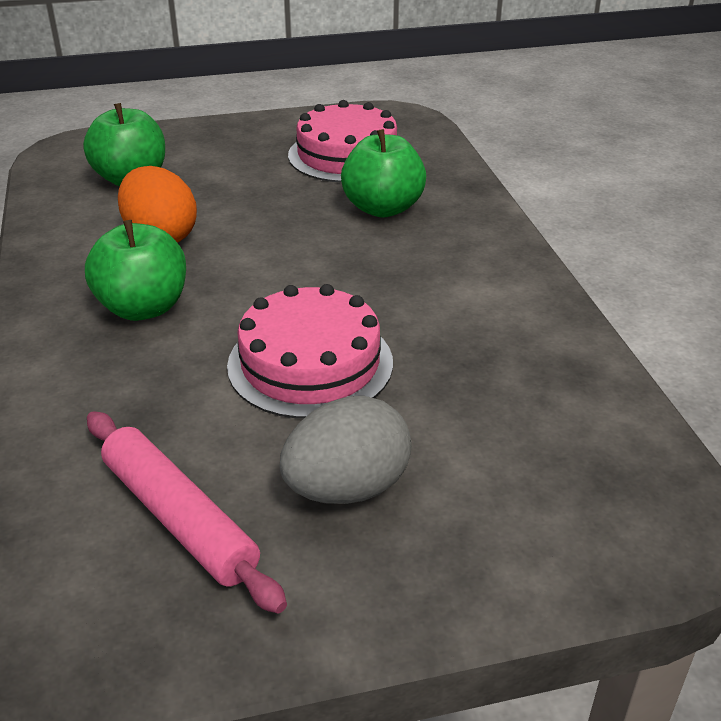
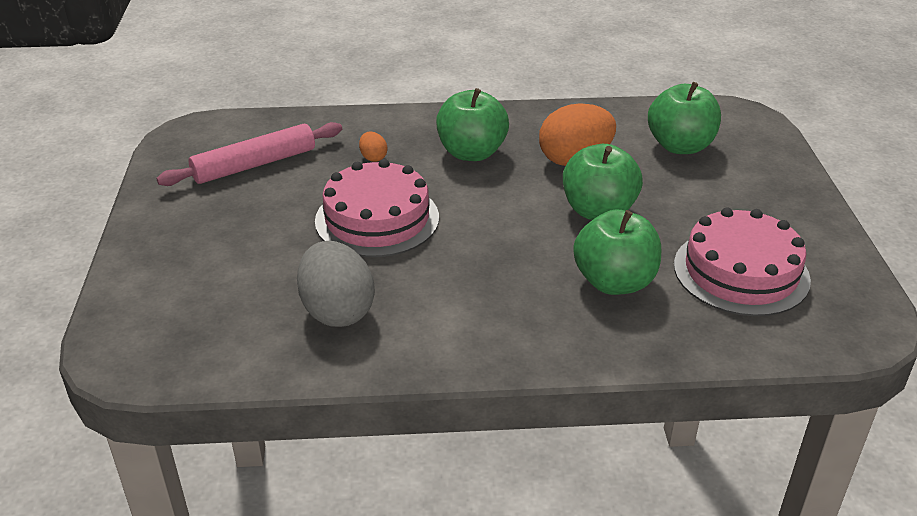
camera: 100 degrees right, 0 degrees up
grey egg [280,396,412,504] -> grey egg moved to [297,241,375,327]
none -> orange egg [359,132,387,162]
none -> green apple [563,144,643,220]

